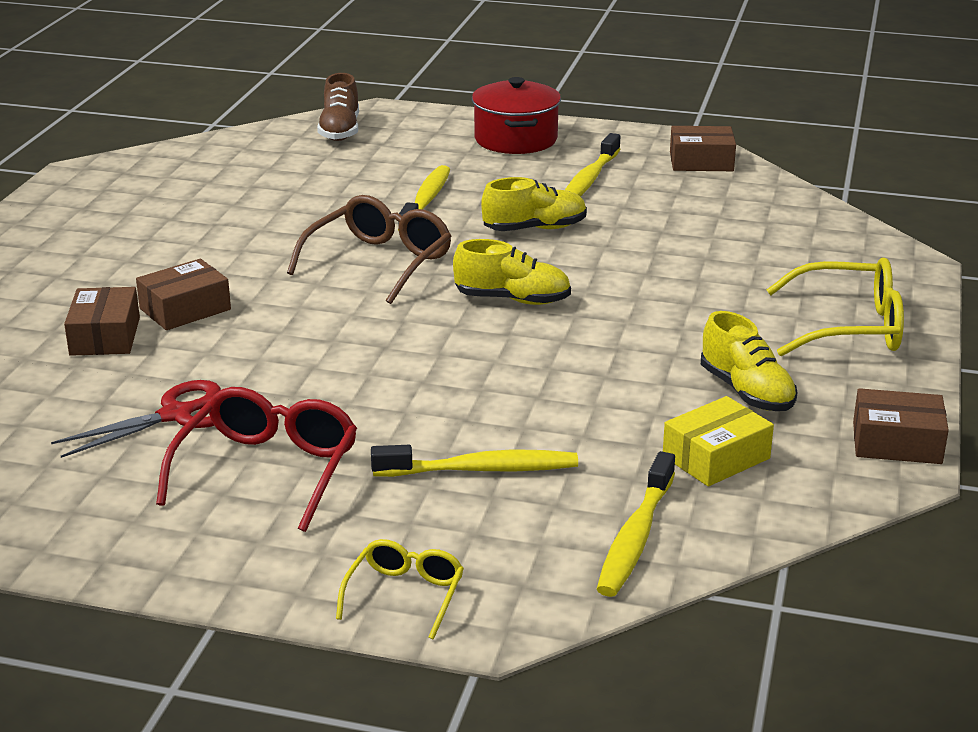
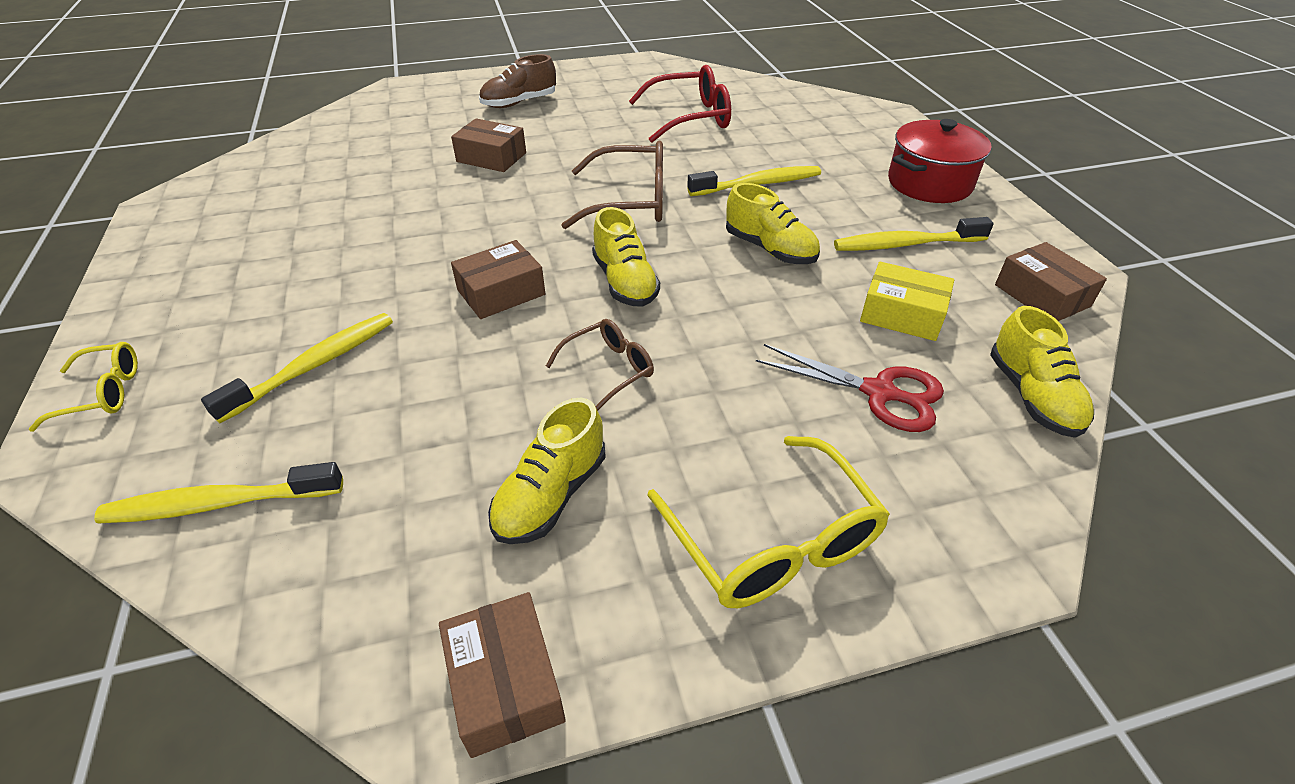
camera: 60 degrees right, 15 degrees up
red scissors [51,380,221,458] -> red scissors moved to [756,344,944,432]
brown box [64,287,140,356] -> brown box moved to [451,240,545,319]
red glasses [156,387,357,532] -> red glasses moved to [629,65,731,143]
brown shoe [317,73,359,141] -> brown shoe moved to [479,54,556,108]
yellow toothbrush [371,445,578,477] -> yellow toothbrush turned 105 degrees counterclockwise [201,313,393,423]
yellow box [663,396,774,486] -> yellow box moved to [860,262,954,341]
none -> brown glasses [546,319,654,411]
none -> yellow shoe [990,306,1094,438]

